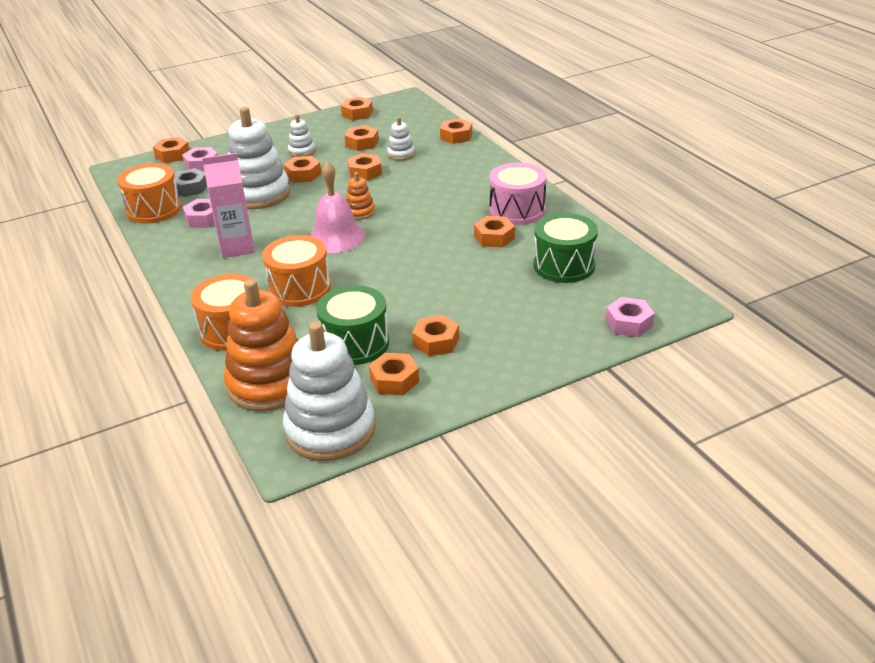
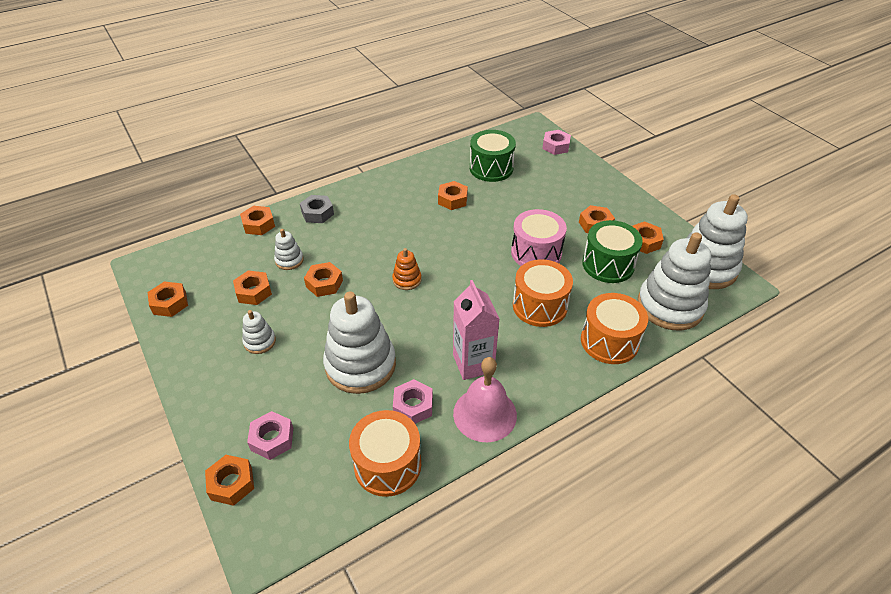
camera: 95 degrees left, 10 degrees up
grey nut [174,168,207,197] -> grey nut moved to [300,195,334,223]
orange stacking toy [224,279,298,411] -> white stacking toy [637,232,711,330]
orange nut [284,156,321,183] -> none
pink bell [309,161,365,253] -> pink bell moved to [453,357,517,442]
pink drum [489,163,547,225] -> pink drum moved to [511,209,567,266]

